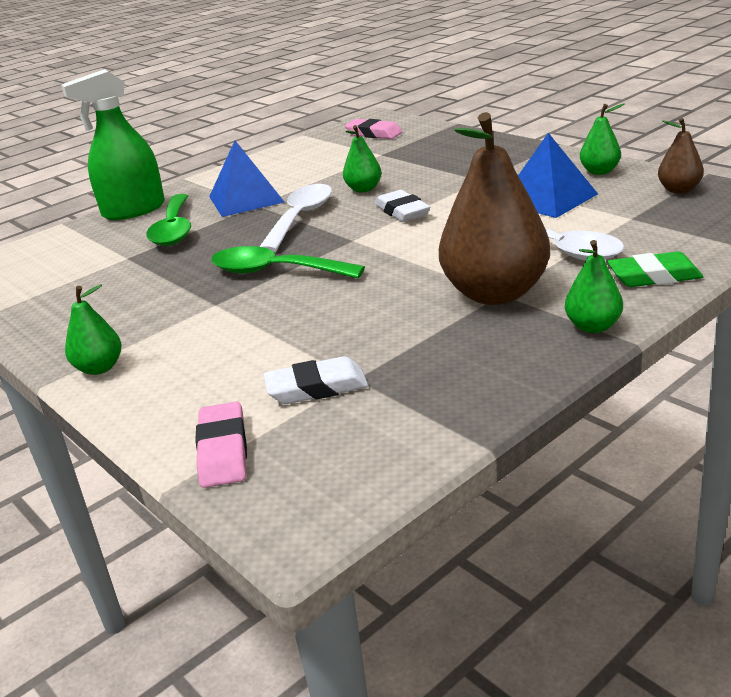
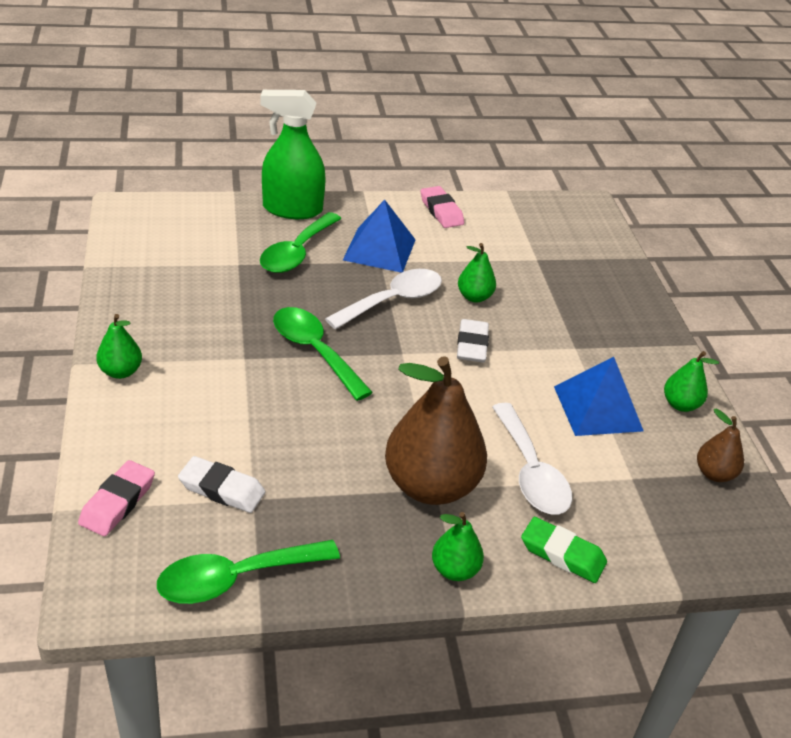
camera: 25 degrees right, 10 degrees up
pink eraser [345,119,402,139] -> pink eraser moved to [421,186,464,228]
none -> green spoon [157,540,340,604]

